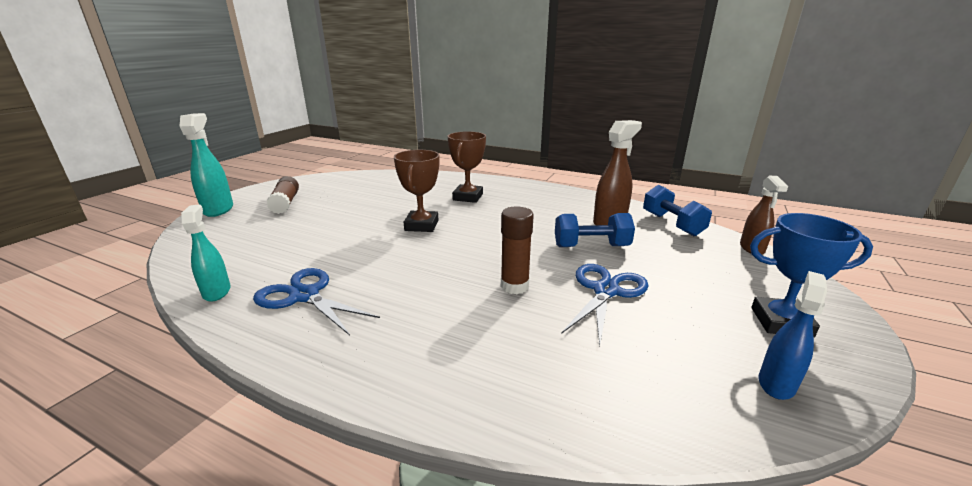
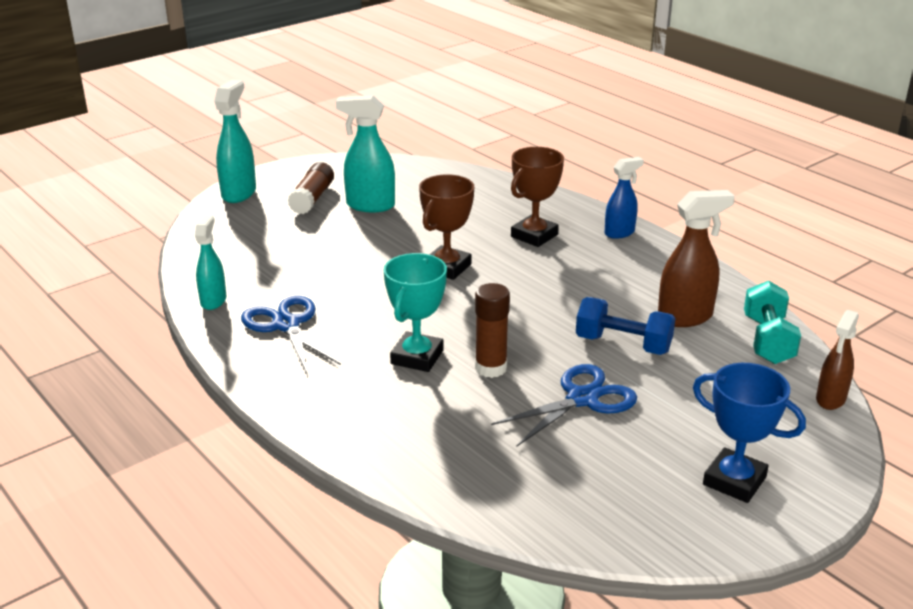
camera: 25 degrees right, 5 degrees up
blue dumbbell [643,184,712,236] -> turquoise dumbbell [744,281,801,364]
blue spray bottle [759,271,827,400] -> blue spray bottle moved to [604,157,644,239]
none -> turquoise spray bottle [336,95,395,212]
none -> turquoise trophy [384,253,447,372]

